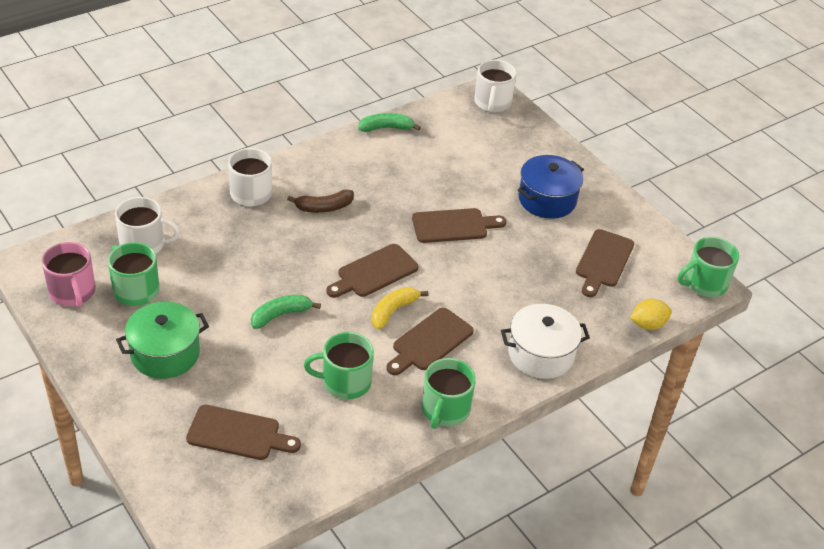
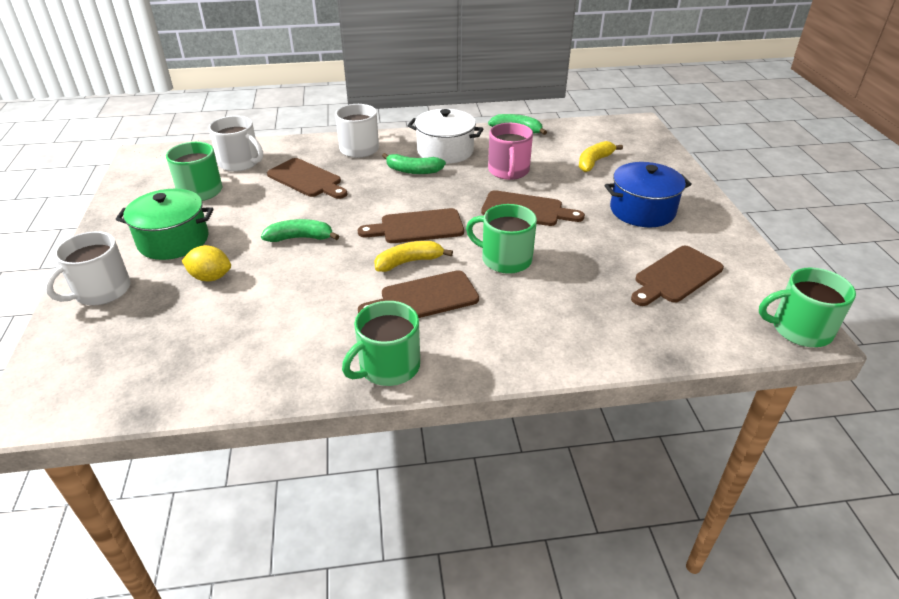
camera: 30 degrees right, 5 degrees down
pink mug [42,242,96,307] -> pink mug moved to [488,123,533,180]
brown cutting board [186,405,301,460] -> brown cutting board moved to [267,158,347,199]
brown banana [287,189,354,213] -> green banana [382,153,446,174]
green mug [304,332,374,399] -> green mug moved to [466,204,537,274]
white mug [474,60,517,112] -> white mug moved to [45,231,131,305]
white pot [501,304,590,379] -> white pot moved to [408,109,483,164]
yellow lemon [630,299,672,330] -> yellow lemon moved to [182,245,231,281]
none -> yellow banana [579,141,623,172]

